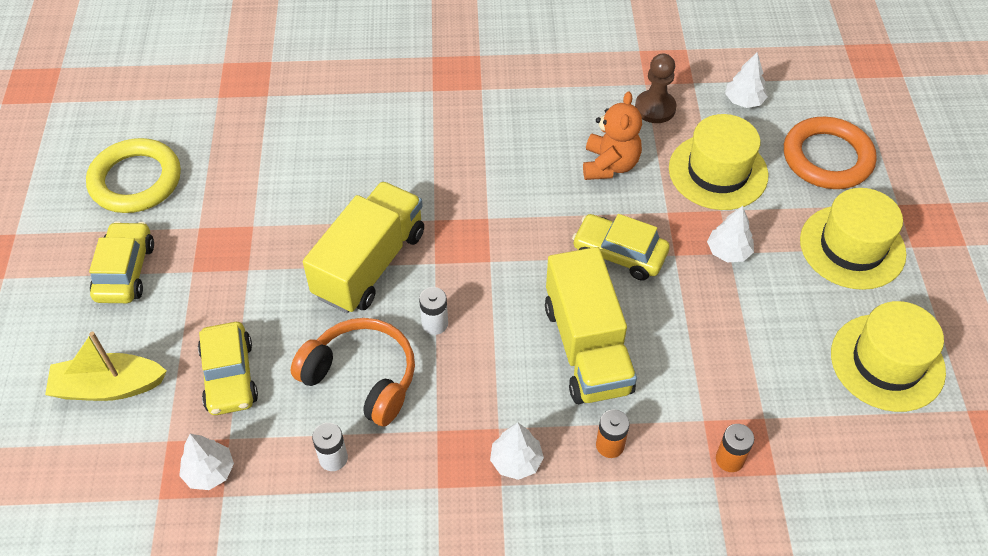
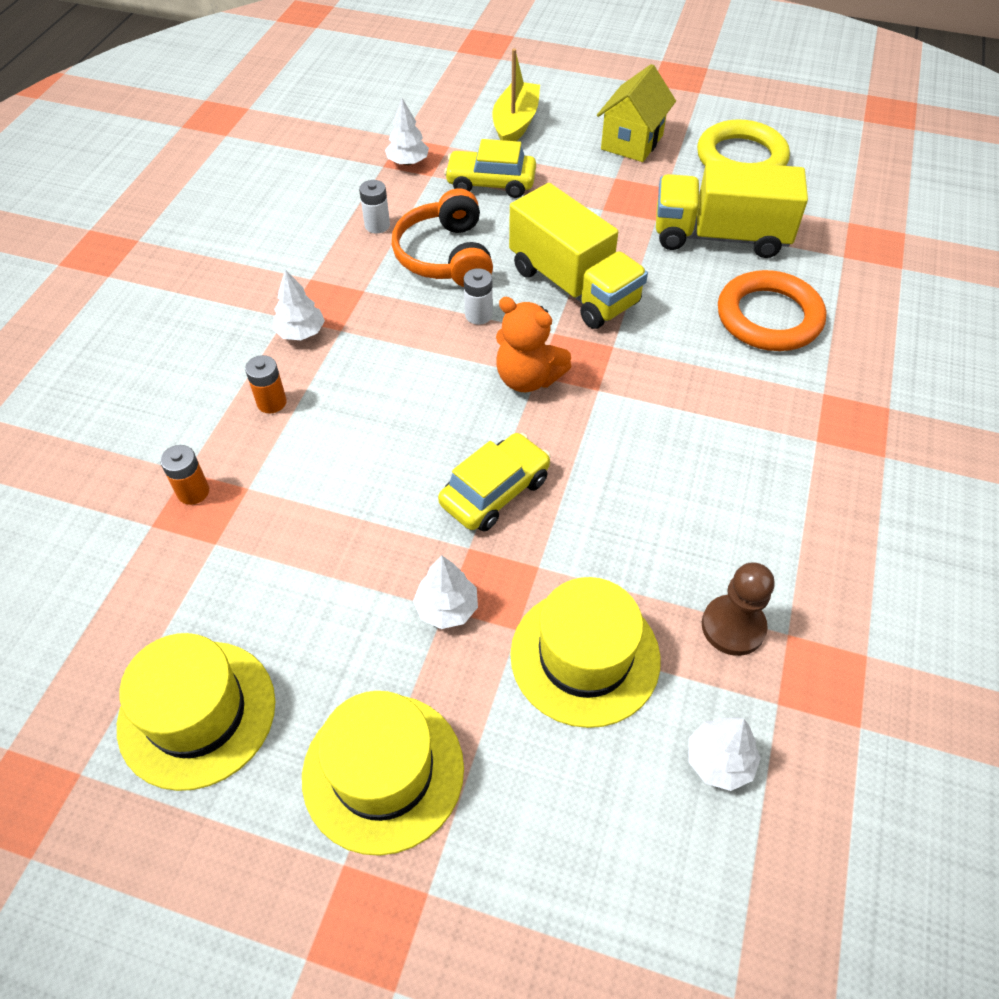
camera: 110 degrees right, 0 degrees up
yellow car [89,221,154,303] -> yellow house [597,64,676,162]
orange headphones [291,318,415,426] -> orange headphones turned 120 degrees clockwise [392,188,493,287]
yellow truck [545,247,637,404] -> yellow truck moved to [656,160,808,258]
orange teddy bear [583,92,642,180] -> orange teddy bear moved to [496,297,572,392]
orange ring [784,117,877,189] -> orange ring moved to [718,270,826,351]

